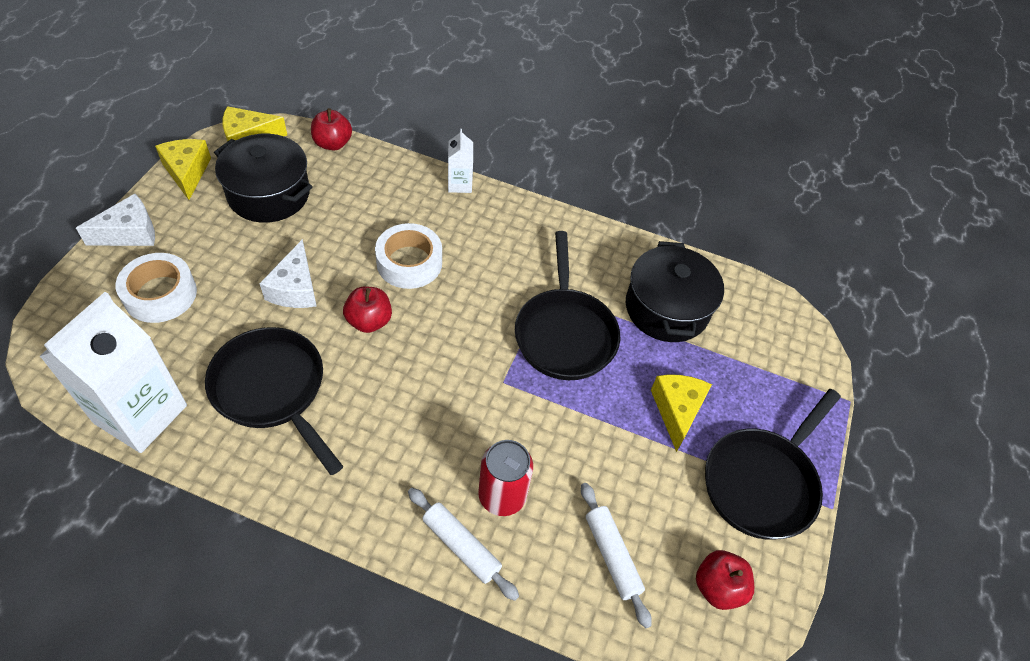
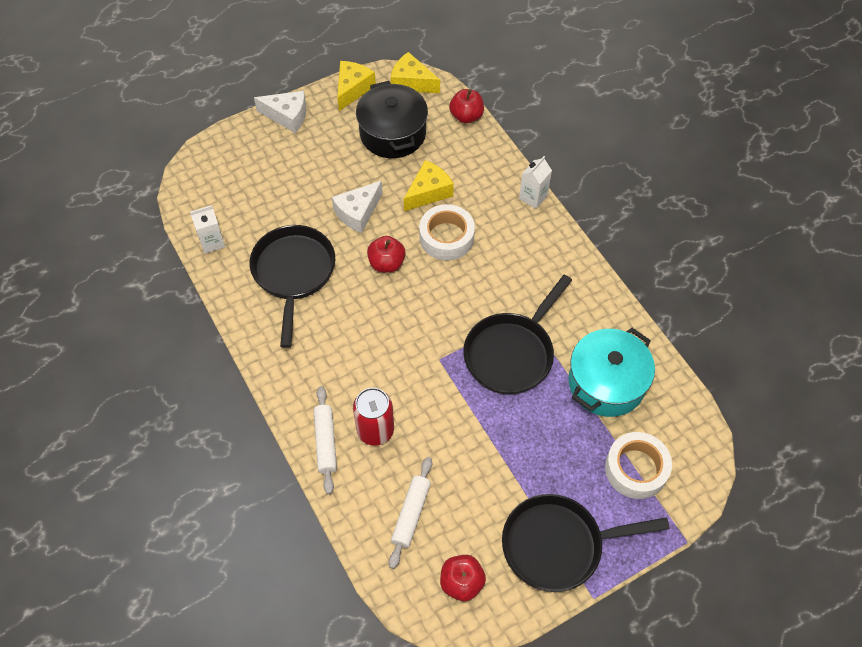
camera: 45 degrees right, 5 degrees up
white carton [39,292,187,453] -> white carton [190,205,225,254], size x0.47
white tape [115,253,197,323] -> white tape moved to [605,432,672,499]
black pot [626,241,724,342] -> turquoise pot [569,328,655,417]
yellow cheese [651,375,712,452] -> yellow cheese moved to [404,160,454,211]

